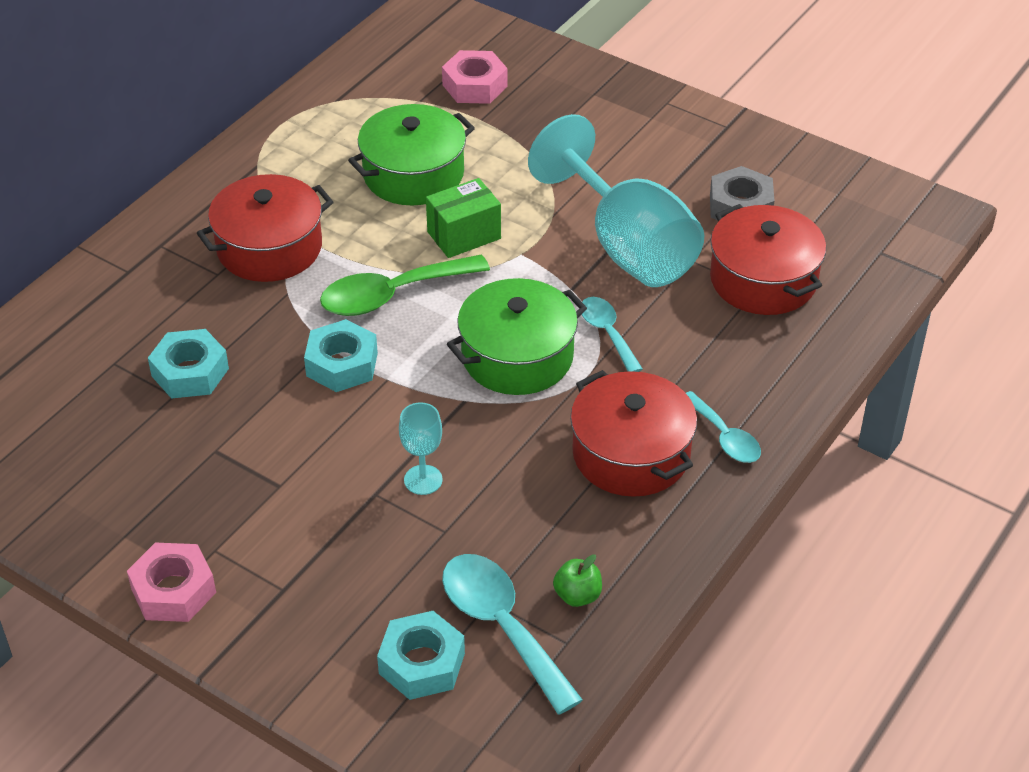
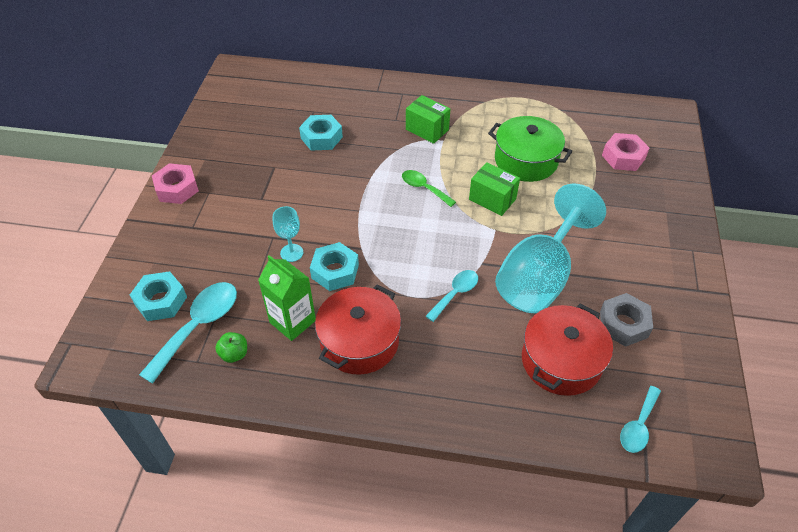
camera: 65 degrees right, 5 degrees up
red pot [197,174,333,282] -> green box [406,95,450,144]
turquoise nut [304,319,378,392] -> turquoise nut moved to [310,242,359,291]
green spoon [320,254,490,316] -> green spoon [402,170,456,207], size x0.60
green pot [447,278,587,395] -> none
turquoise spoon [686,391,761,463] -> turquoise spoon moved to [620,386,661,453]
none -> green carton [258,255,316,341]

